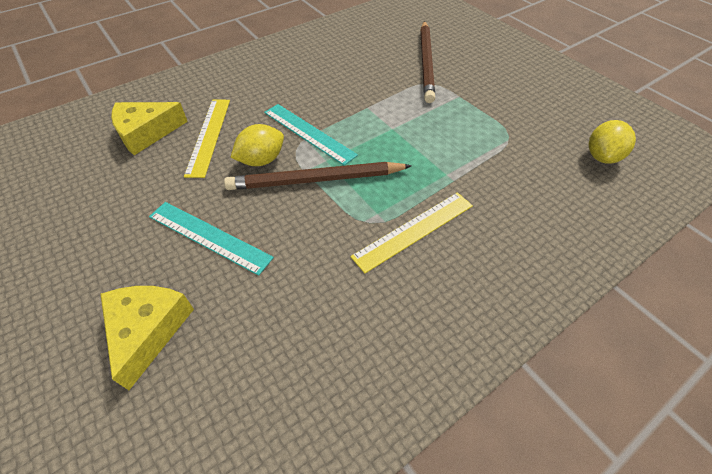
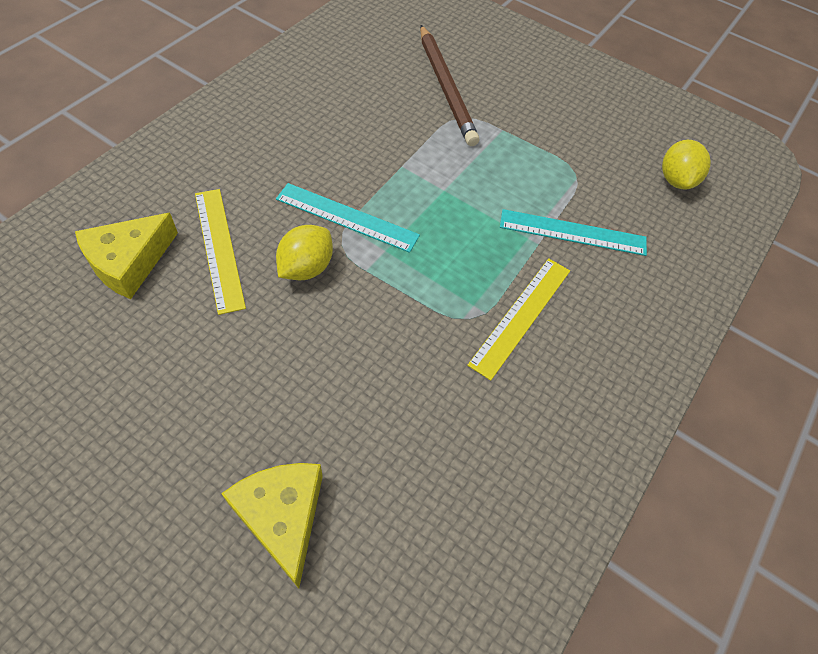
camera: 25 degrees left, 5 degrees up
turquoise ruler [149,202,274,276] -> turquoise ruler moved to [500,209,647,256]
brown pencil [224,162,412,190] -> none

